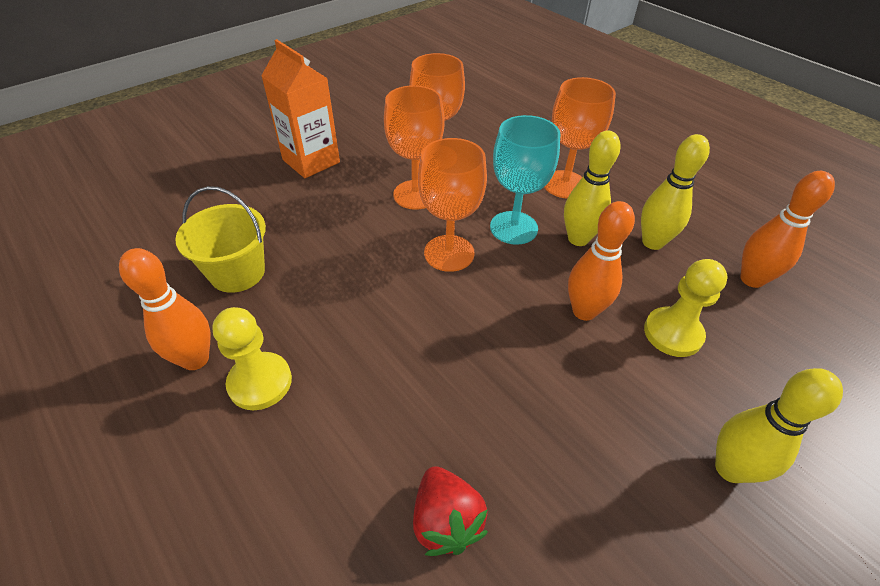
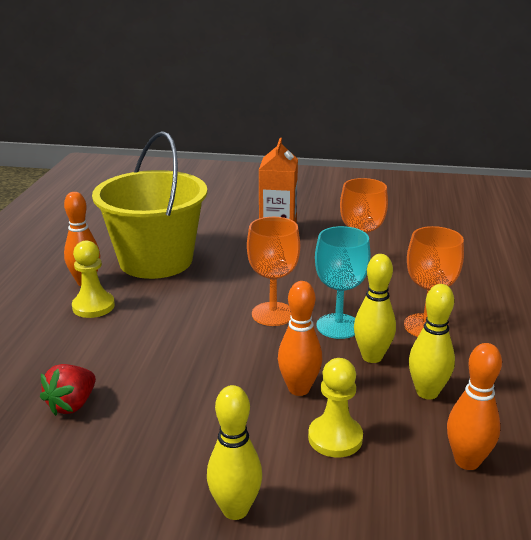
camera: 50 degrees right, 20 degrees down
yellow bucket [175,186,266,293] -> yellow bucket [92,131,207,279], size x1.92
orange goblet [384,85,445,210] -> none

